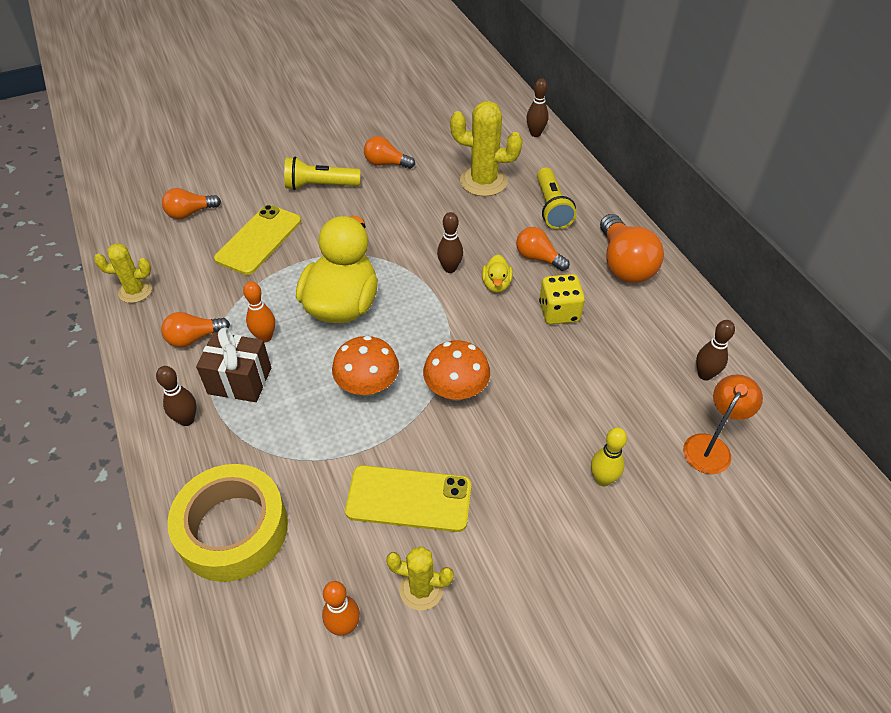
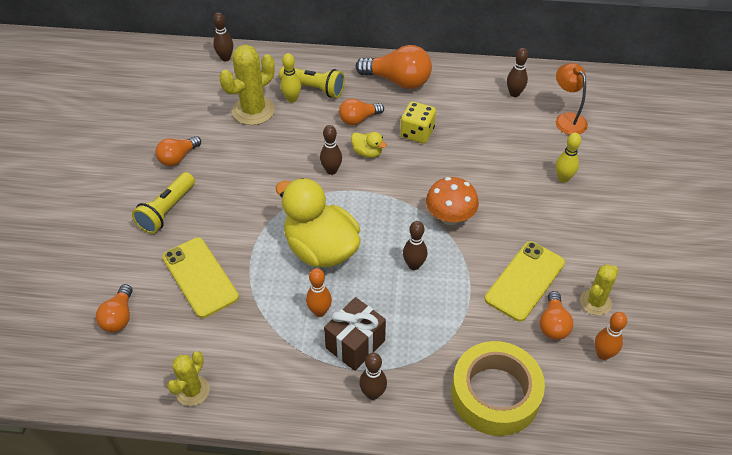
camera: 60 degrees left, 0 degrees up
orange light bulb [161,312,230,347] -> orange light bulb moved to [540,291,573,340]
orange mushroom [332,336,399,397] -> brown bowling pin [403,221,427,270]
none -> yellow bowling pin [281,53,301,103]

